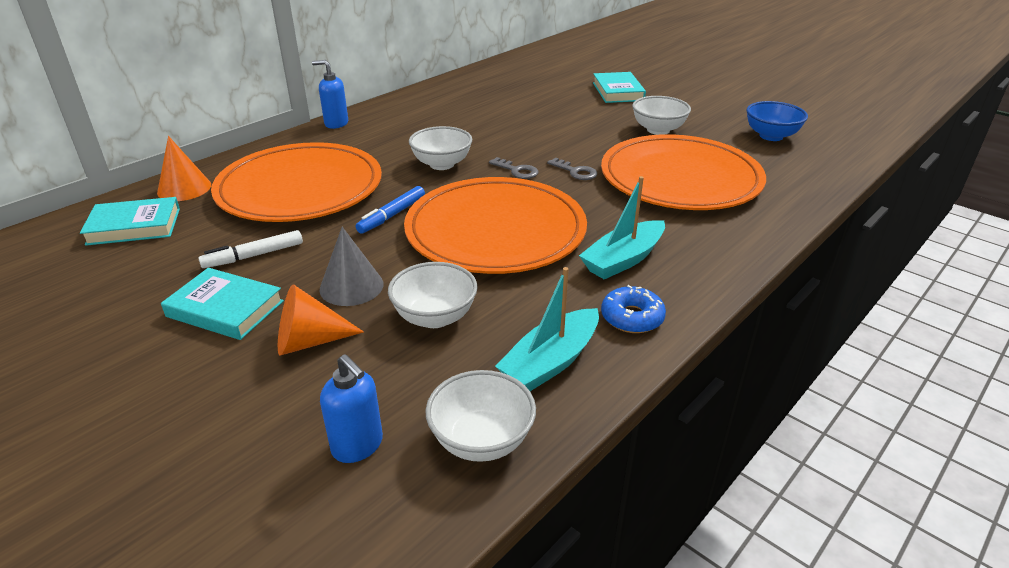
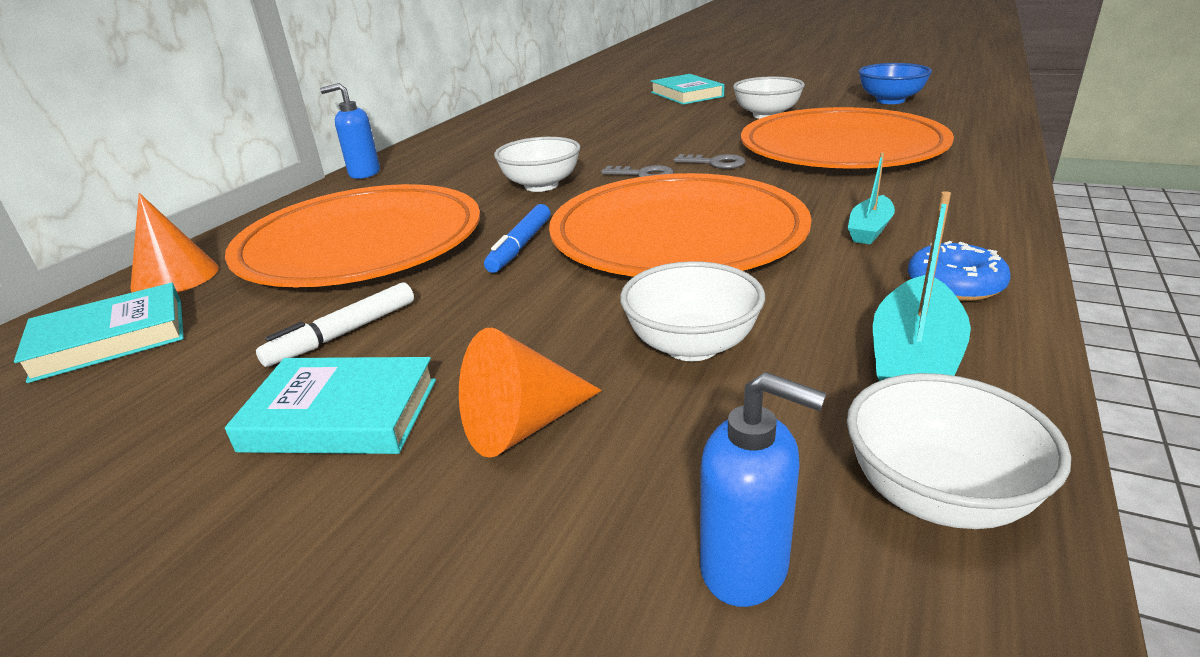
camera: 15 degrees left, 5 degrees down
grey cone [319,227,383,306] -> none
turquoise boat [579,176,665,279] -> turquoise boat [848,152,895,244], size x0.63

